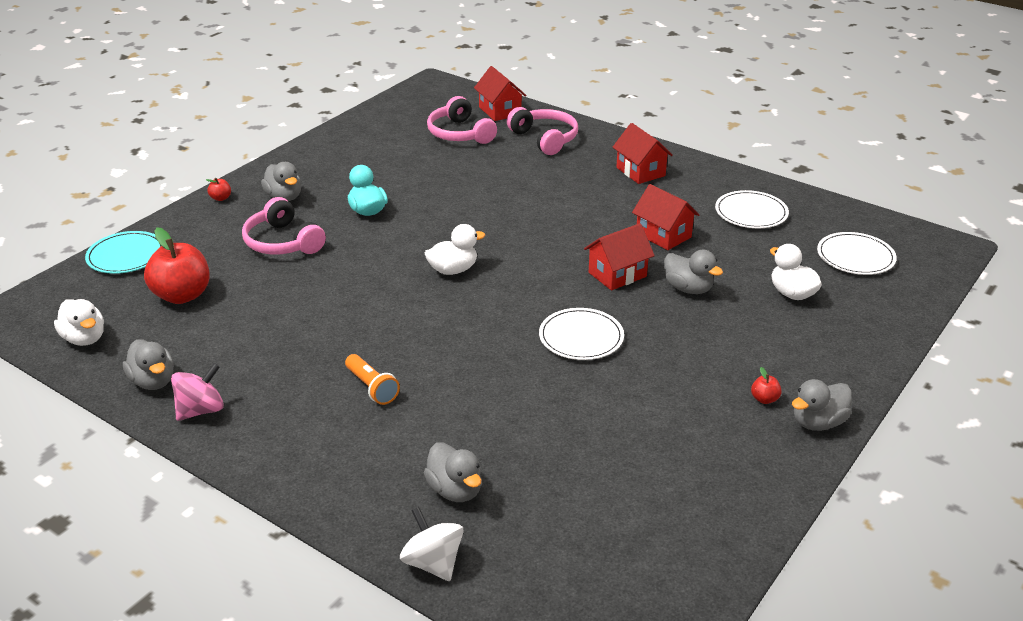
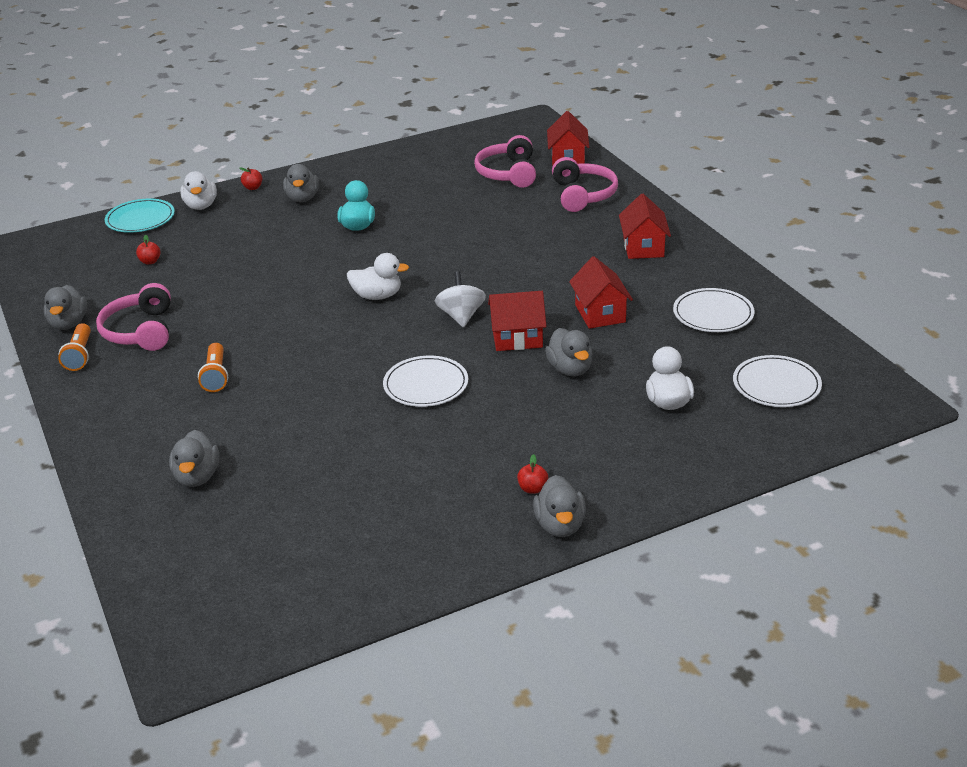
camera: 30 degrees right, 0 degrees up
white duck [54,299,104,346] -> white duck moved to [180,171,217,210]
red apple [144,227,210,304] -> red apple [136,235,161,264], size x0.42
pink spinning top [171,363,224,421] -> orange flashlight [58,323,91,371]
pink headphones [242,197,326,254] -> pink headphones moved to [96,283,171,351]
white spinning top [400,507,464,581] -> white spinning top moved to [435,271,486,327]
grey duck [792,379,852,431] -> grey duck turned 90 degrees counterclockwise [533,475,586,537]

